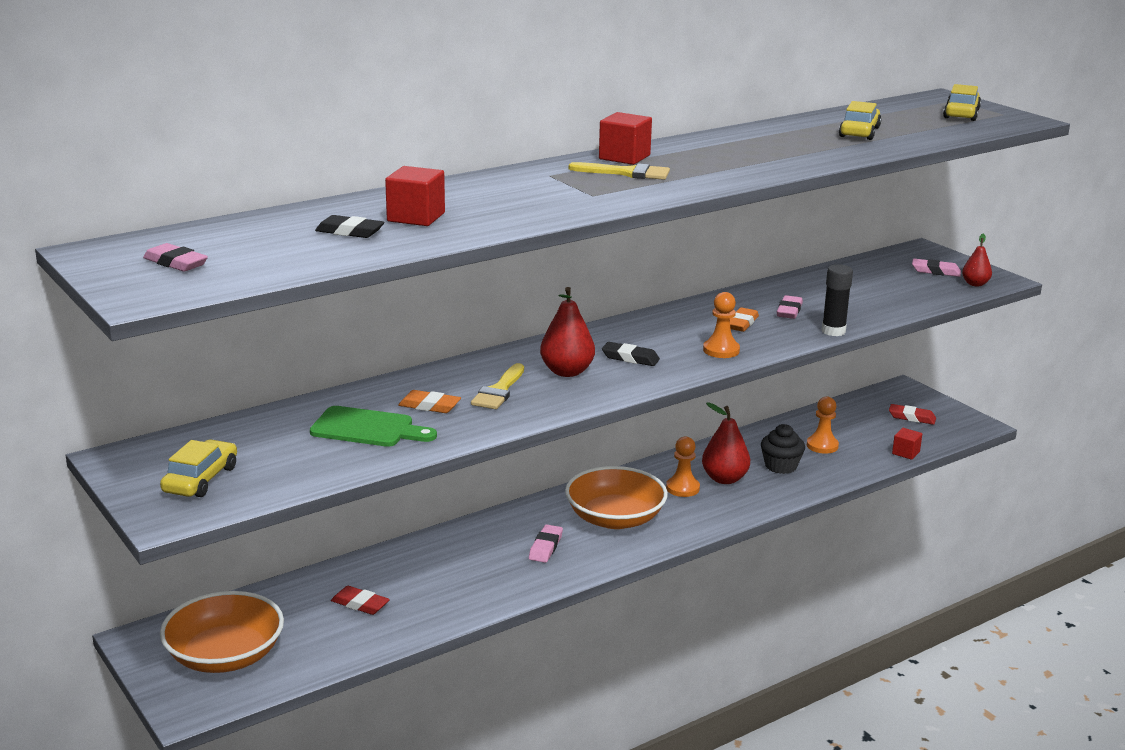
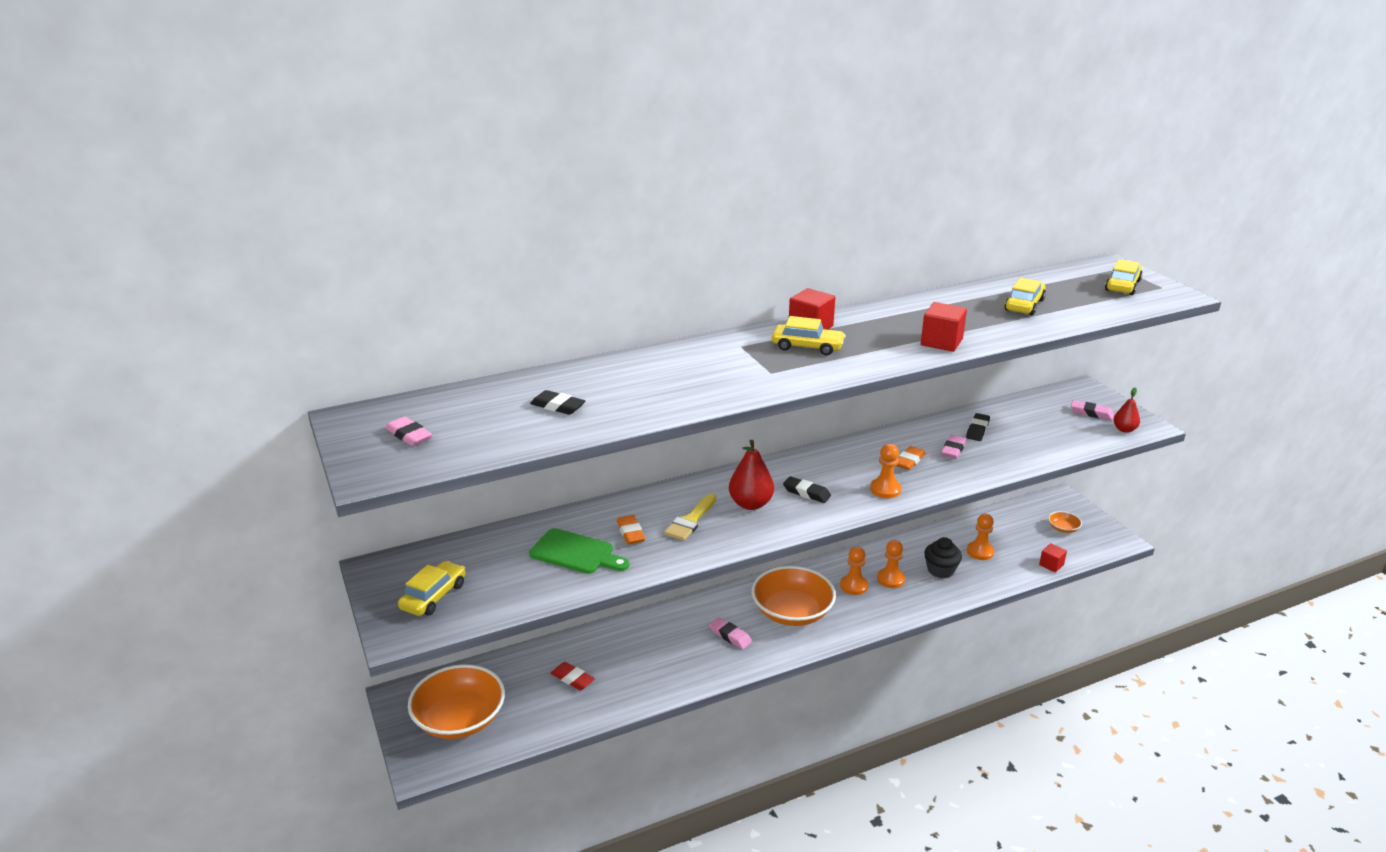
camera: 10 degrees right, 5 degrees up
red cube [385,166,445,226] -> red cube moved to [921,302,967,352]
orange eraser [398,390,461,413] -> orange eraser turned 45 degrees clockwise [616,515,645,544]
pink eraser [529,524,563,563] -> pink eraser turned 75 degrees counterclockwise [709,617,752,649]
yellow brush [568,162,670,180] -> yellow car [772,316,846,355]
red pear [702,402,750,484] -> orange pawn [877,540,905,588]
black glue stick [822,264,853,336] -> none
red eraser [889,404,936,425] -> orange bowl [1048,511,1082,533]
none -> black eraser [966,413,990,441]

